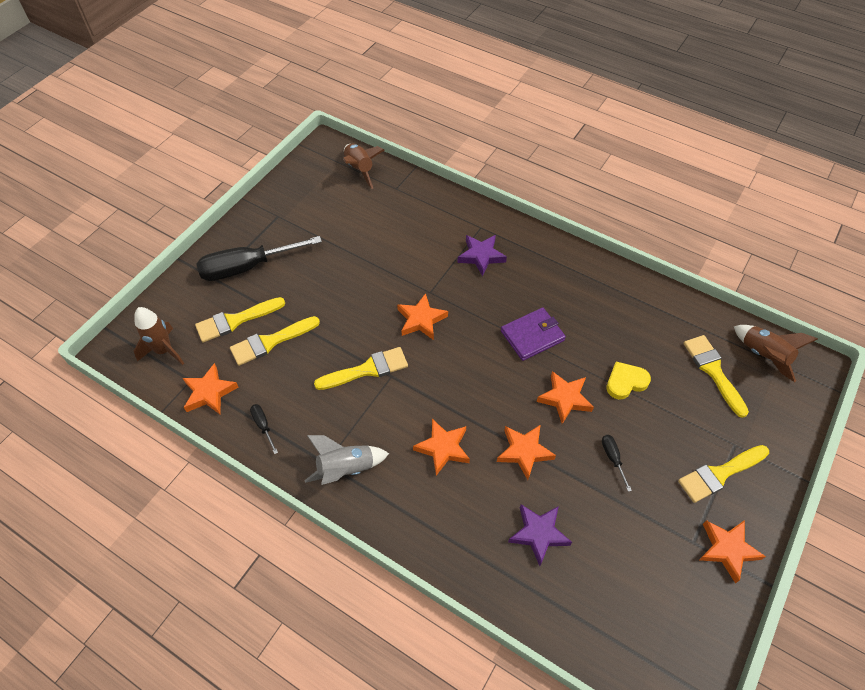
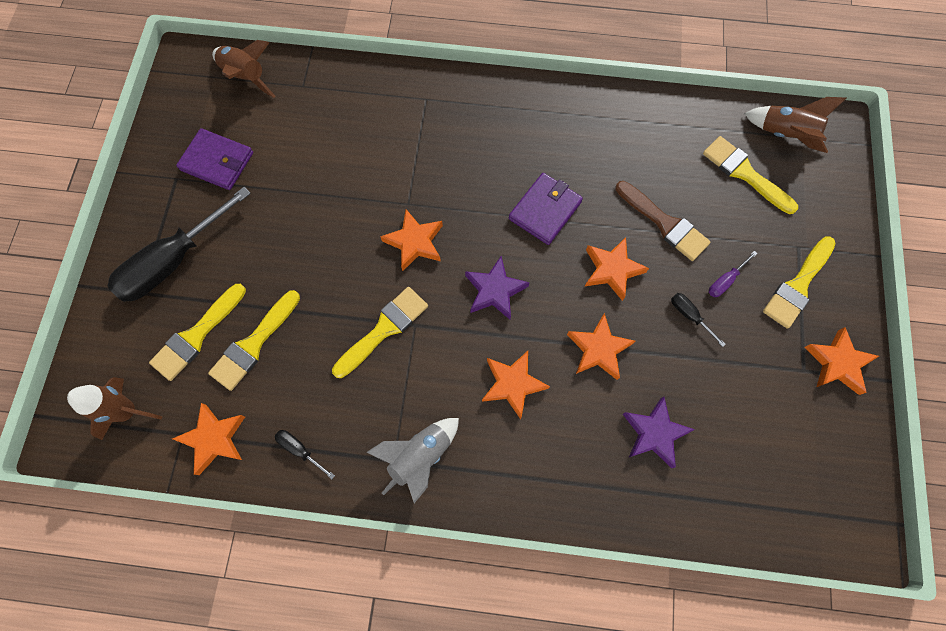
camera: 25 degrees left, 15 degrees up
purple star [457,235,507,276] -> purple star moved to [465,256,530,319]
yellow heart [606,362,651,400] -> brown brush [616,181,711,261]
none -> purple wallet [176,128,253,190]
none -> purple screwdriver [709,251,758,297]

